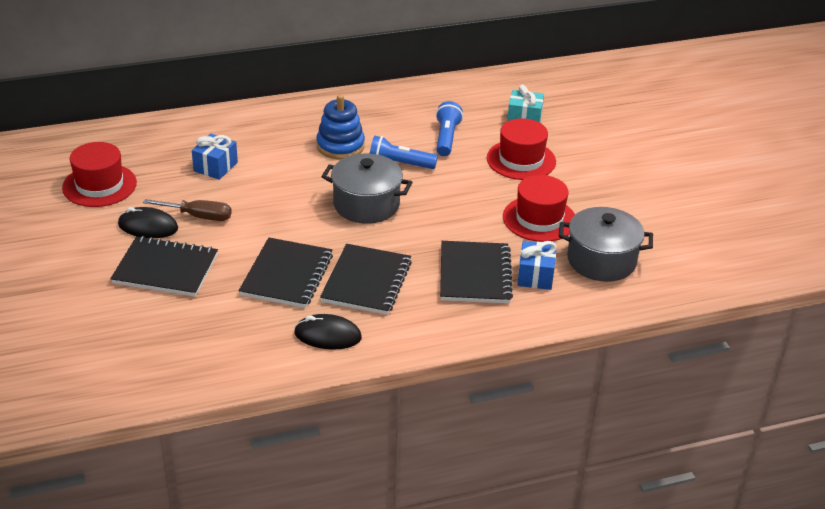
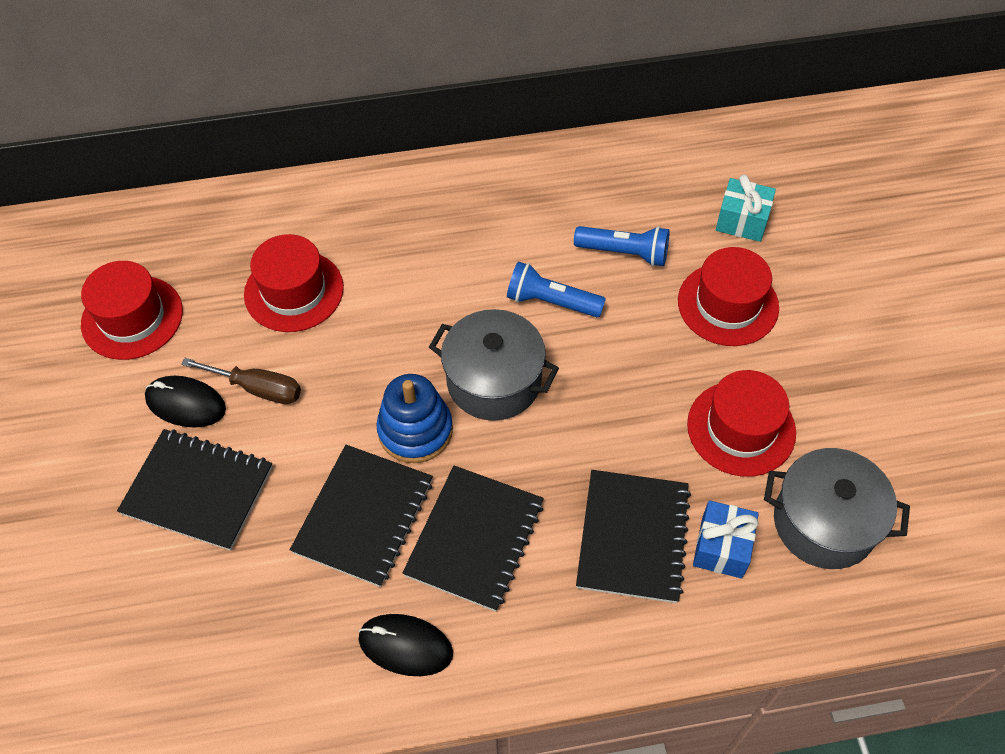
camera: 10 degrees right, 20 degrees up
blue gift [192,134,238,180] -> red hat [244,234,344,332]
blue stacking toy [316,95,365,159] -> blue stacking toy moved to [376,374,453,463]
blue flashlight [436,101,463,156] -> blue flashlight turned 90 degrees clockwise [574,226,670,266]

